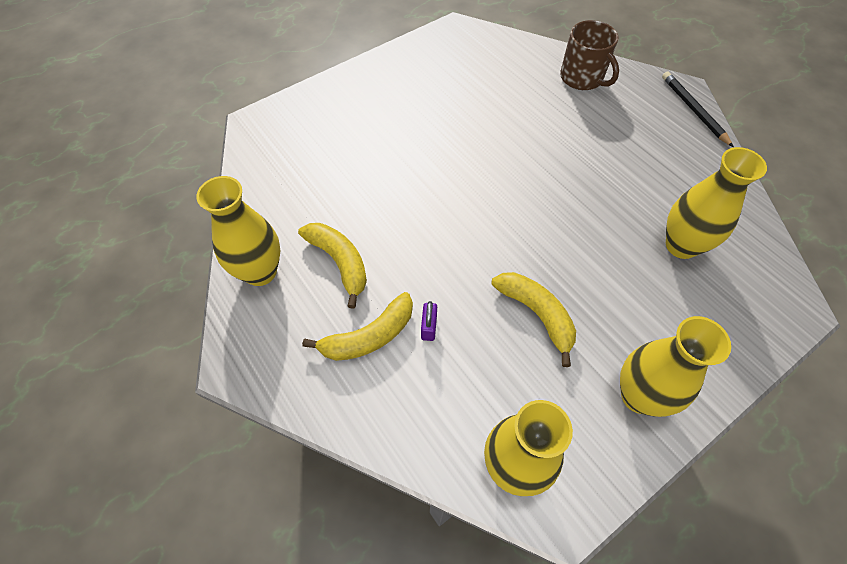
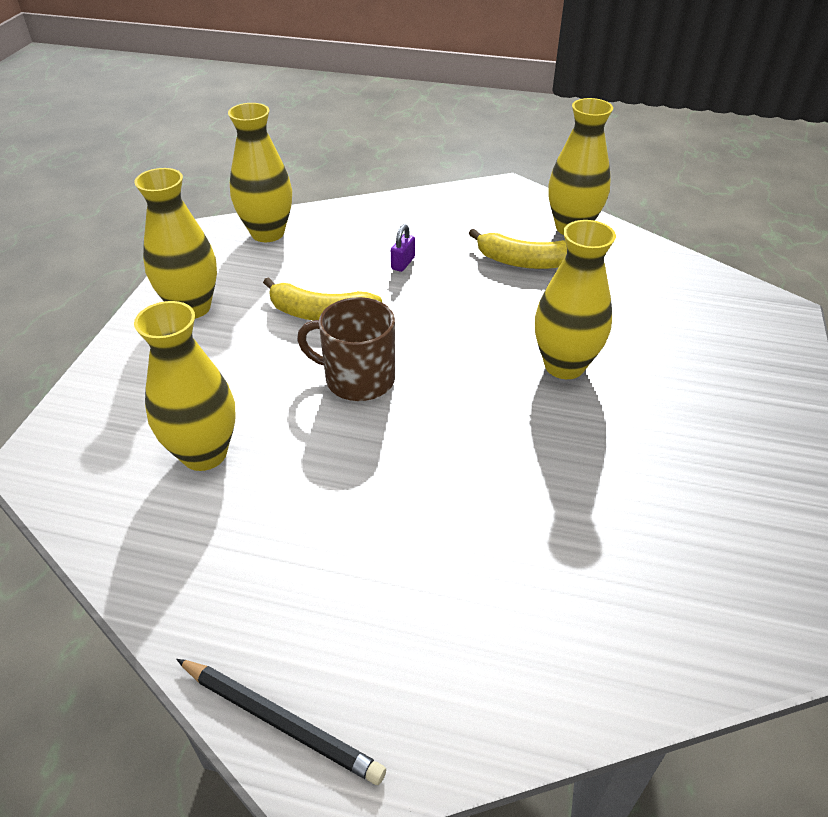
camera: 140 degrees right, 15 degrees down
yellow banana [302,292,413,361] -> none
purple padlock [421,301,437,341] -> purple padlock turned 60 degrees clockwise [391,224,415,272]
brown mug [560,20,619,90] -> brown mug moved to [297,297,395,401]
none -> yellow vase [535,220,616,379]

